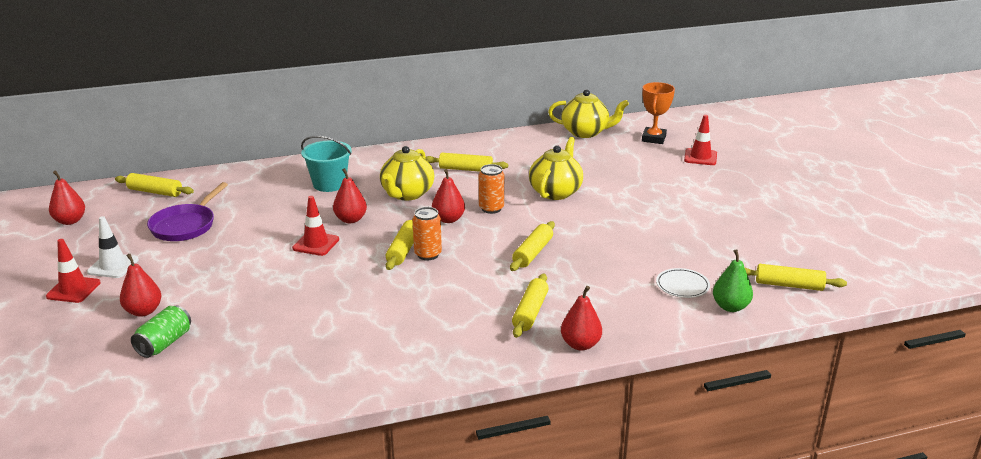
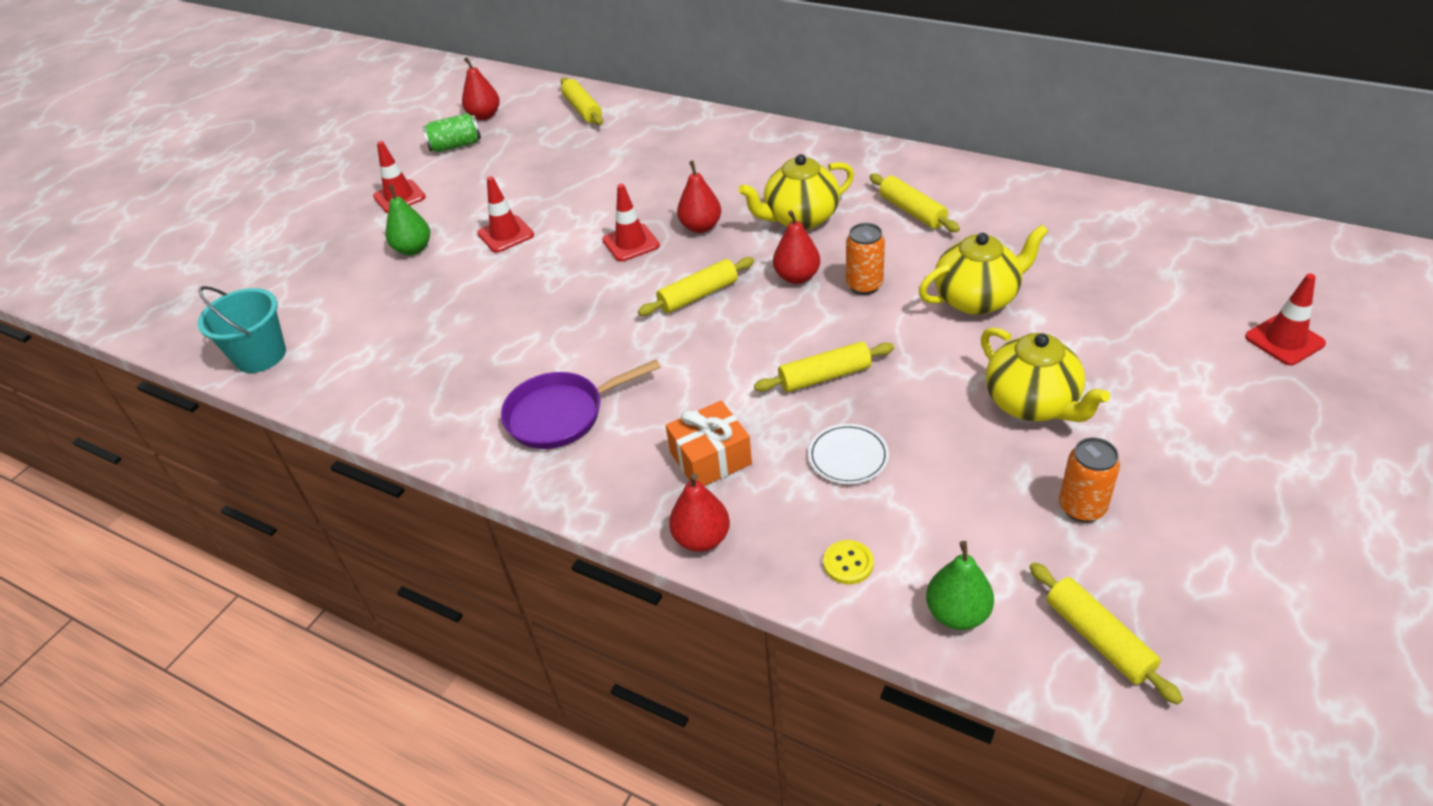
camera: 50 degrees right, 15 degrees up
white traffic cone [87,216,139,278] -> none
red pear [120,254,161,317] -> green pear [386,185,430,255]
green can [131,305,191,358] -> green can moved to [422,113,481,152]
purple pan [147,182,228,241] -> purple pan moved to [501,359,661,449]
turquoise bucket [301,136,352,192] -> turquoise bucket moved to [198,286,286,373]
orange can [413,207,442,260] -> orange can moved to [1059,438,1120,522]
yellow rolling pin [512,274,549,338] -> orange gift [666,401,752,486]
yellow teapot [548,89,629,138] -> yellow teapot moved to [981,327,1110,422]
orange trophy [642,82,675,144] -> none
white plate [656,268,710,298] -> white plate moved to [808,424,889,484]
none -> red traffic cone [477,176,534,253]
none -> yellow button [823,540,874,585]

